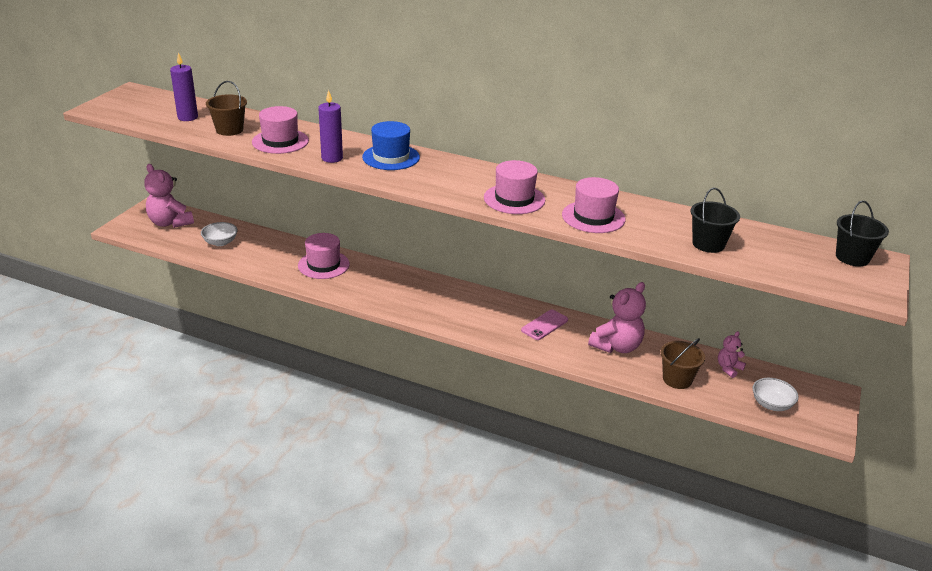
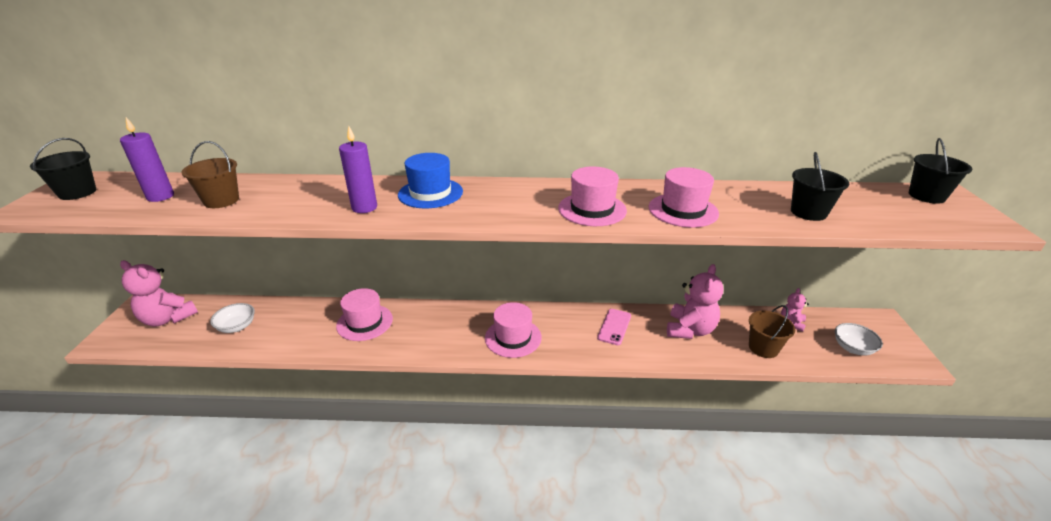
camera: 20 degrees left, 0 degrees up
pink hat [252,106,309,154] -> pink hat moved to [485,302,542,358]
none -> black bucket [30,138,96,200]

